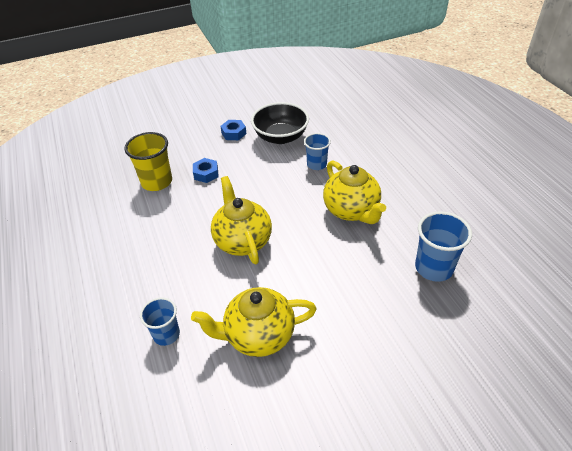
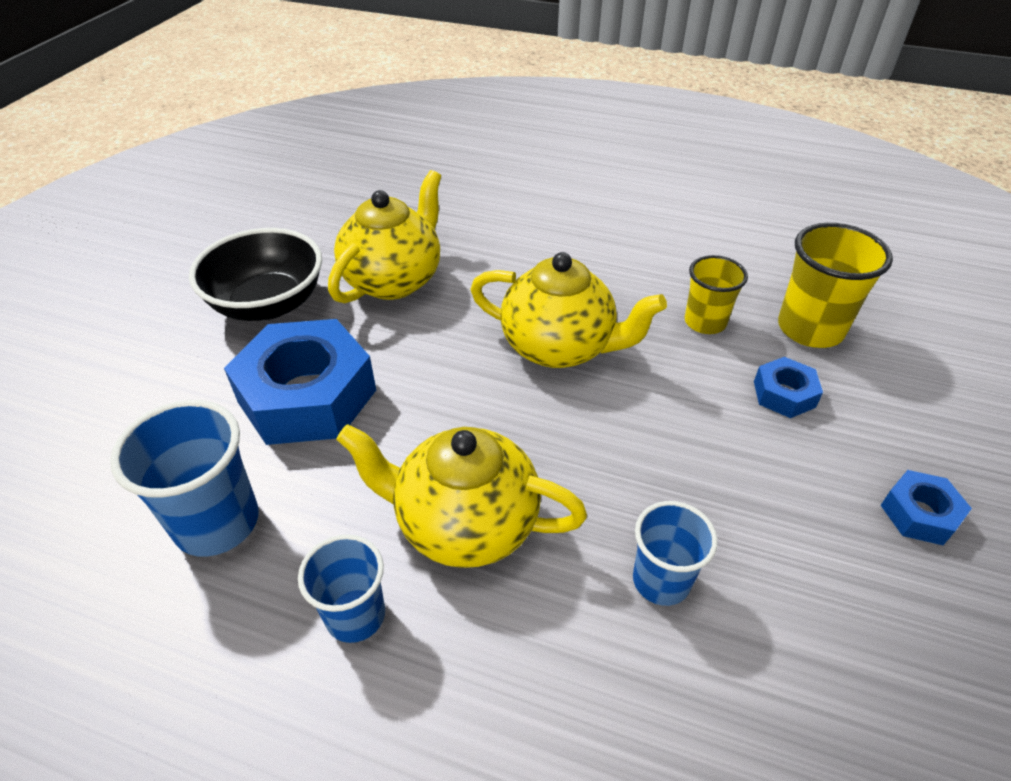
camera: 130 degrees right, 0 degrees up
blue cup [140,298,180,346] -> blue cup moved to [298,534,385,643]
black bowl [251,102,309,144] -> black bowl moved to [189,228,322,321]
none -> blue nut [224,319,376,445]
none -> yellow cup [685,255,748,334]

